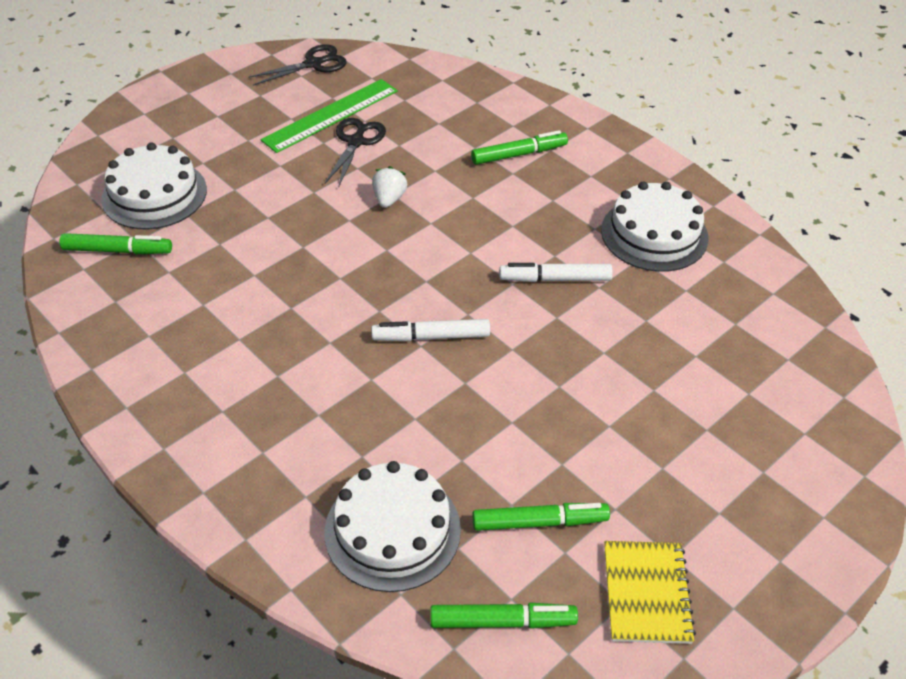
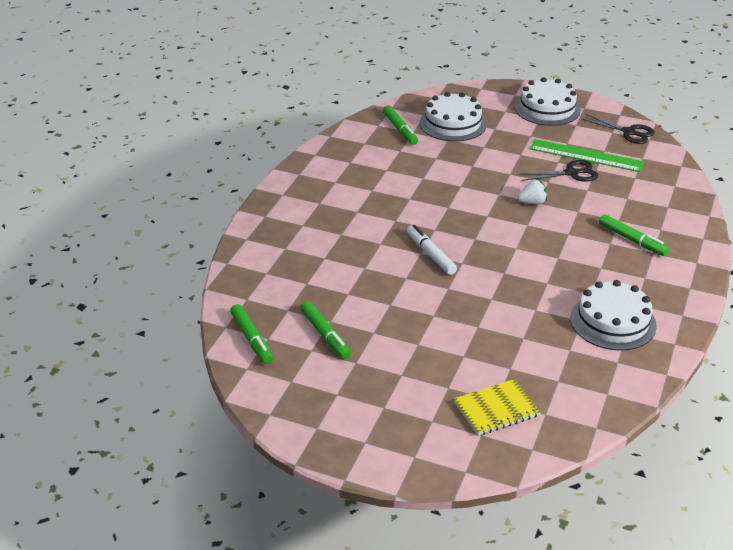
camera: 65 degrees right, 10 degrees down
white cake [324,461,461,592] -> white cake moved to [515,77,581,126]
white marker [499,263,613,282] -> none
yellow notebook [604,541,696,644] -> yellow notebook moved to [454,379,541,436]

